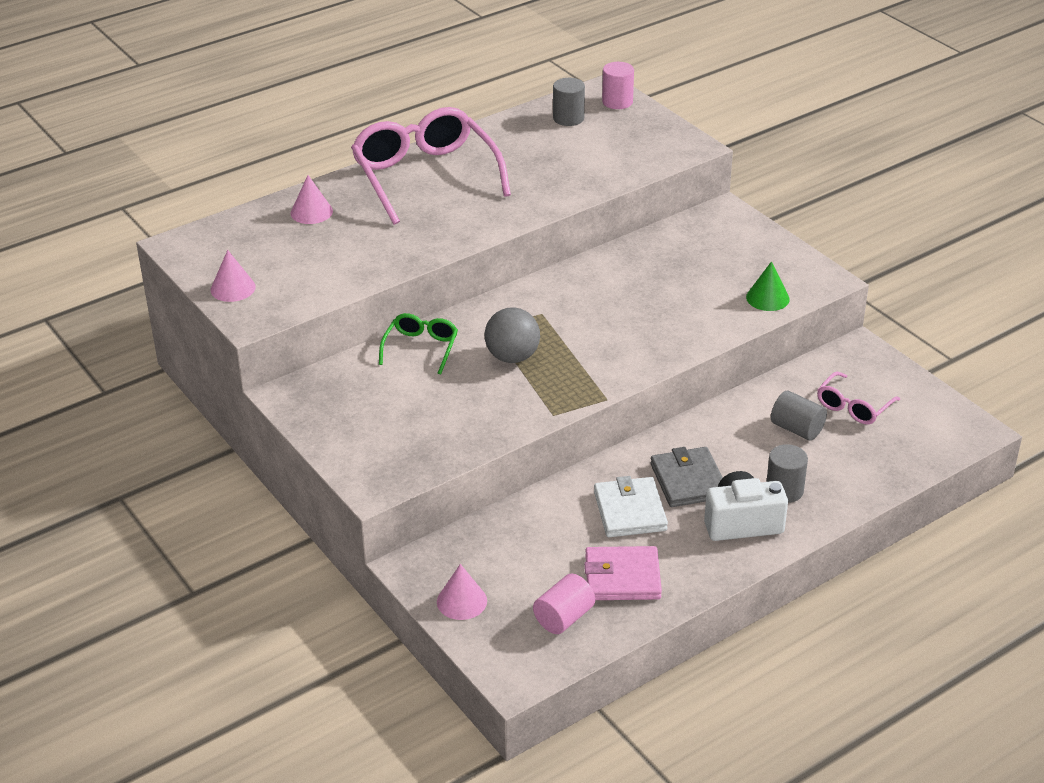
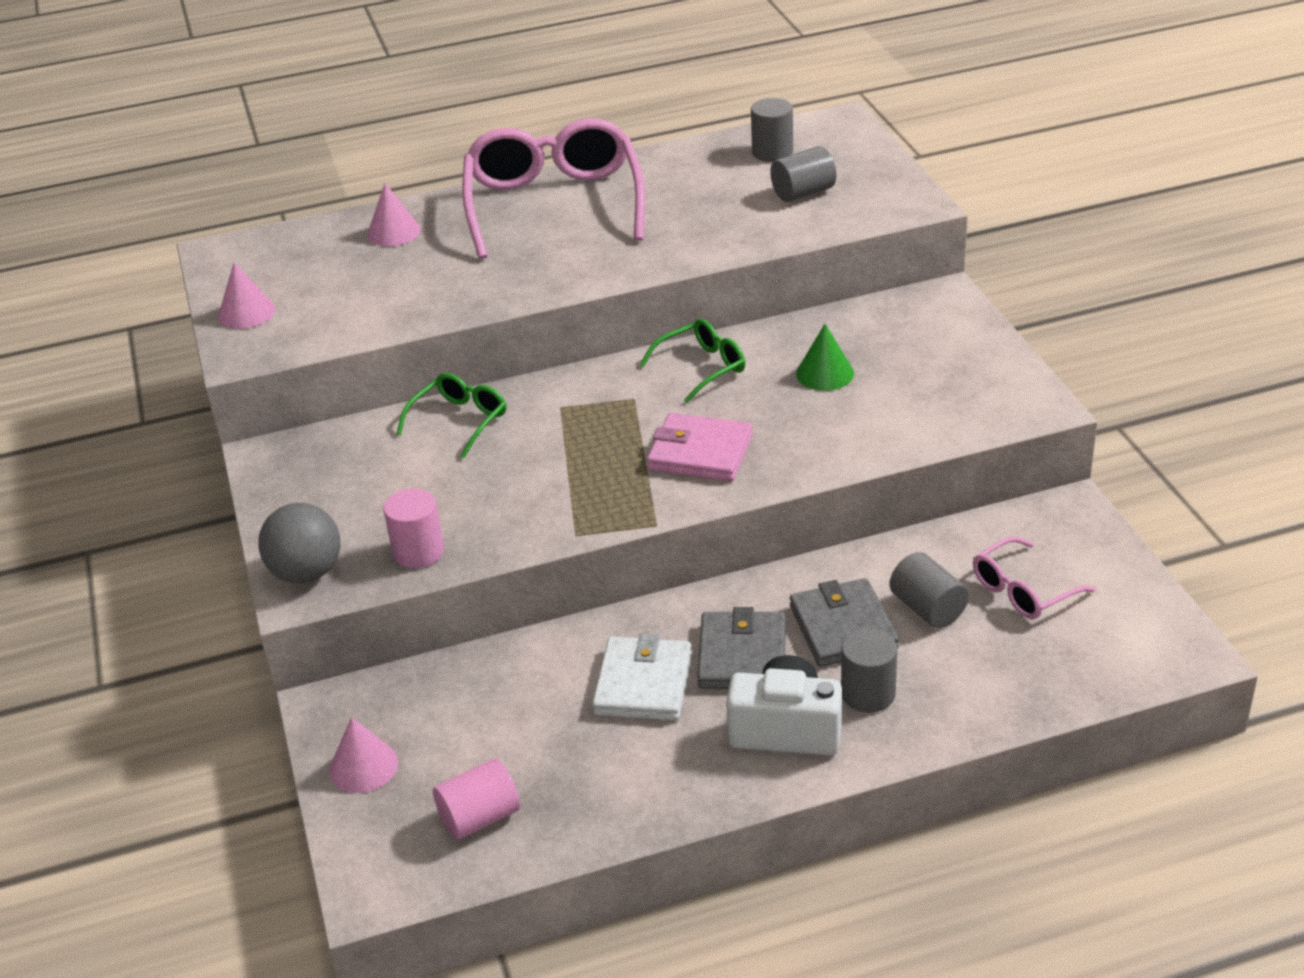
camera: 20 degrees right, 0 degrees up
grey ball [485,307,540,363] -> grey ball moved to [258,503,340,583]
pink wallet [584,546,662,600] -> pink wallet moved to [647,413,753,481]
pink cylinder [602,62,634,109] -> pink cylinder moved to [384,488,444,568]
green cone [746,261,790,311] -> green cone moved to [796,324,854,391]
none -> green glasses [640,319,745,403]
none -> grey cylinder [770,146,836,202]
none -> grey wallet [790,578,899,667]

